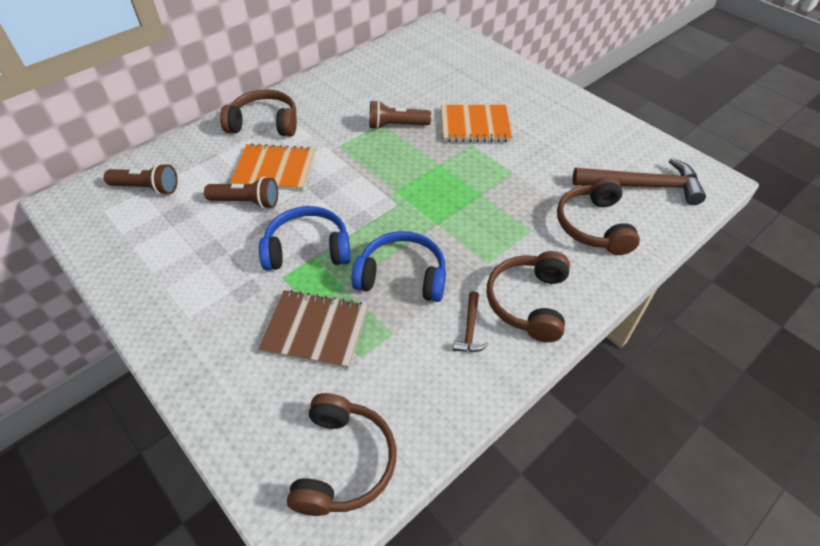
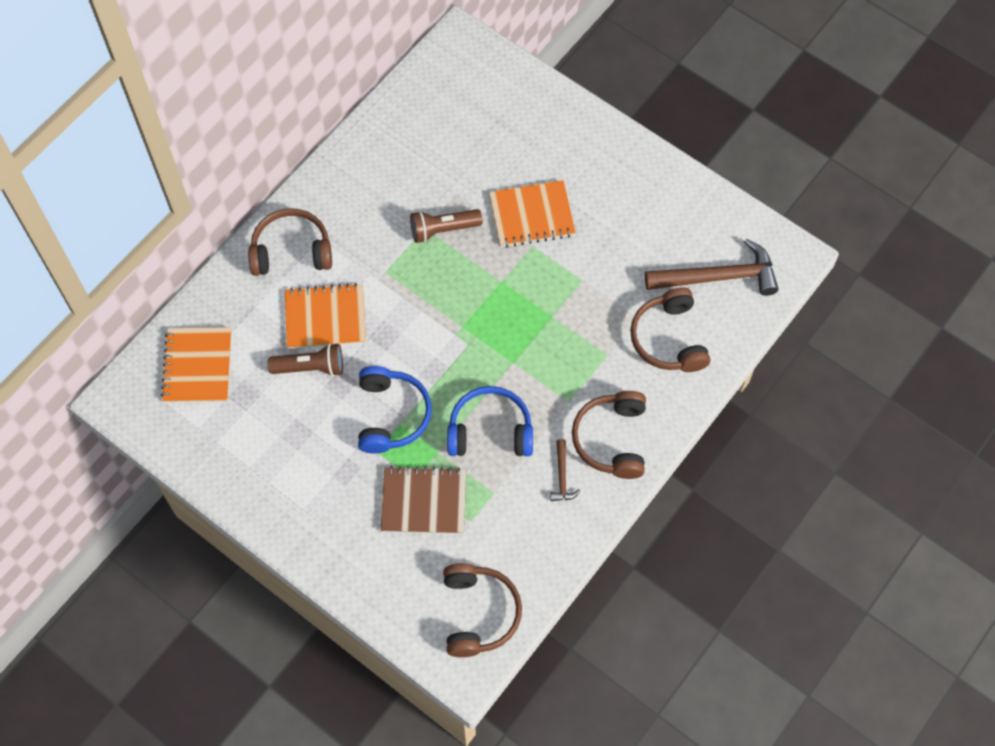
camera: 10 degrees left, 15 degrees up
brown flashlight [104,163,178,195] -> orange notebook [161,327,232,403]
blue headphones [259,206,350,270] -> blue headphones turned 105 degrees clockwise [358,366,432,454]

